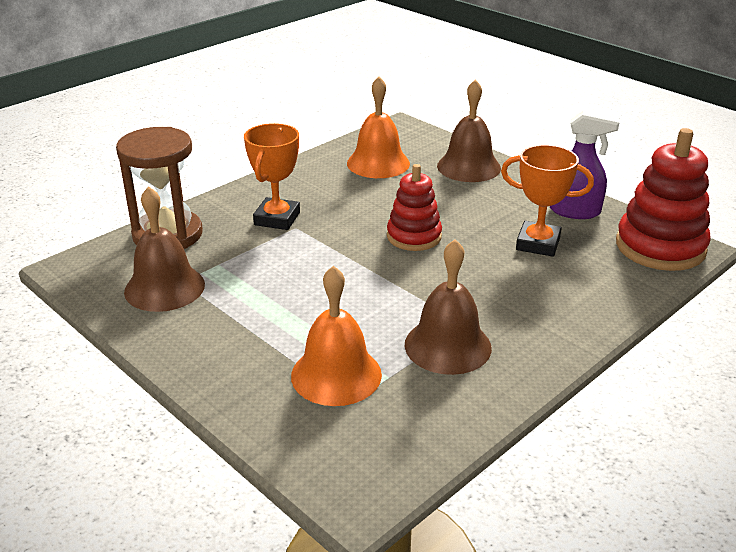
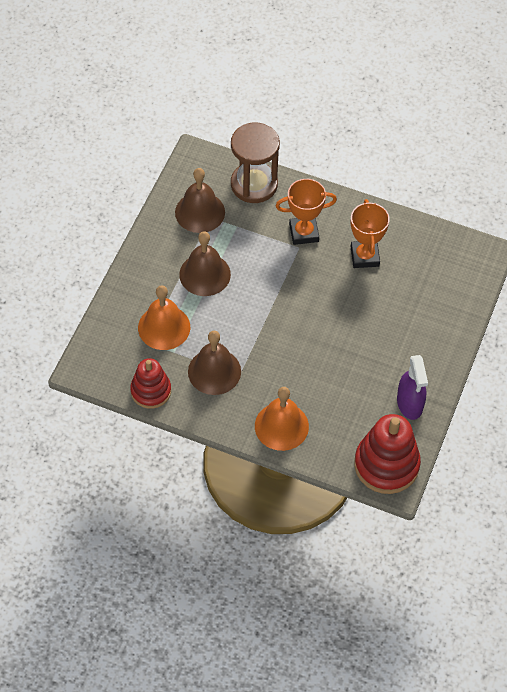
camera: 65 degrees right, 25 degrees up
orange bell [347,76,410,178] -> orange bell moved to [255,387,309,451]
red stacking toy [387,164,442,251] -> red stacking toy moved to [130,358,171,409]
brown bell [437,79,501,182] -> brown bell moved to [179,231,231,296]
orange trophy [501,145,594,257] -> orange trophy moved to [351,199,390,268]

